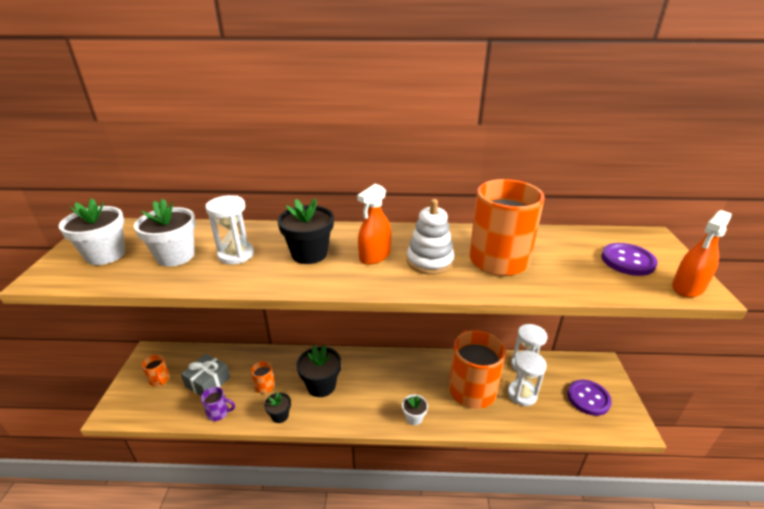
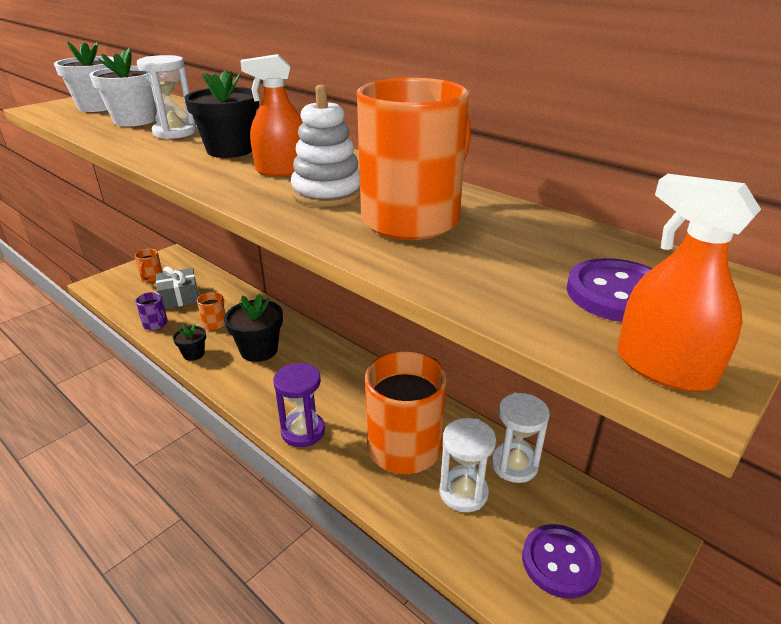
camera: 40 degrees right, 0 degrees up
white flower pot [402,394,428,425] -> purple hourglass [273,363,325,447]
orange spray bottle [672,210,732,298] -> orange spray bottle turned 45 degrees clockwise [617,174,761,392]

